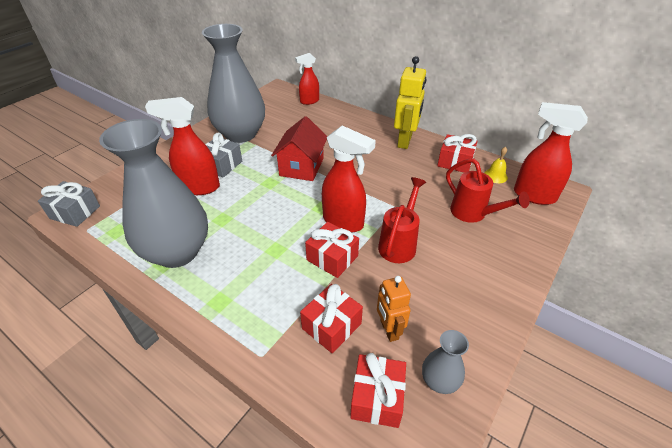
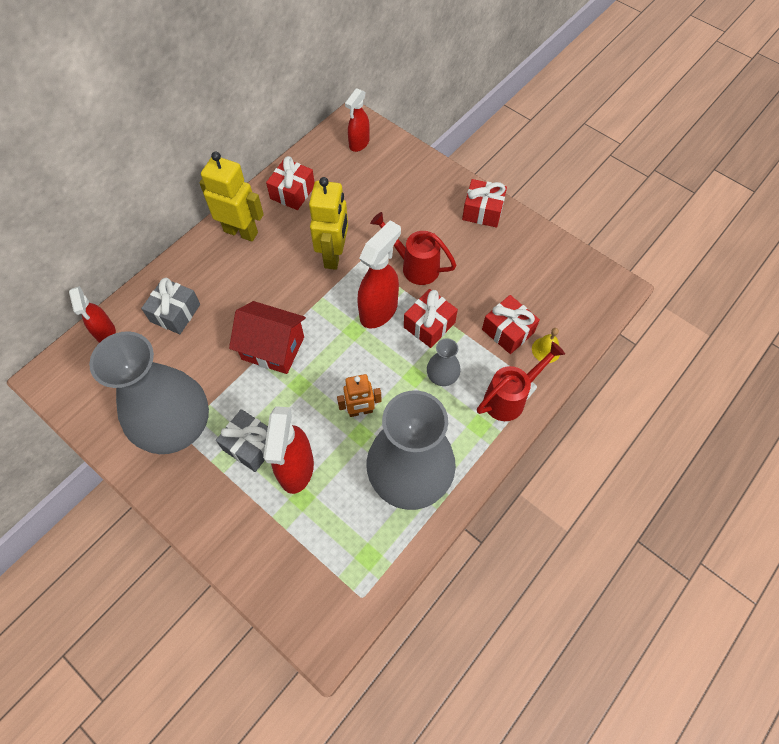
camera: 85 degrees left, 20 degrees up
grey gift [38,181,100,227] -> grey gift moved to [141,278,200,334]
red gift [350,353,406,428] -> red gift moved to [462,179,507,227]
orange robot [377,276,411,342] -> orange robot moved to [337,374,381,417]
grey vase [422,330,469,394] -> grey vase moved to [427,338,461,386]
red watering can [446,158,530,223] -> red watering can moved to [477,342,565,421]
yellow bell [484,147,508,183] -> yellow bell moved to [532,328,560,363]
red spray bottle [514,102,588,205] -> red spray bottle [345,88,370,152], size x0.64
none -> yellow robot [309,177,348,270]

